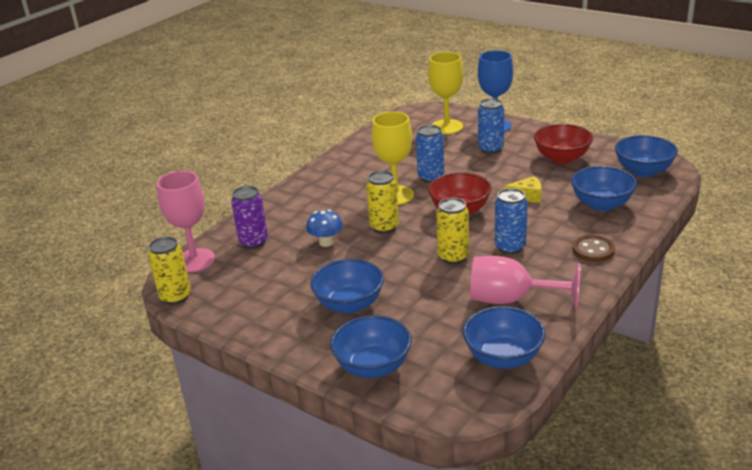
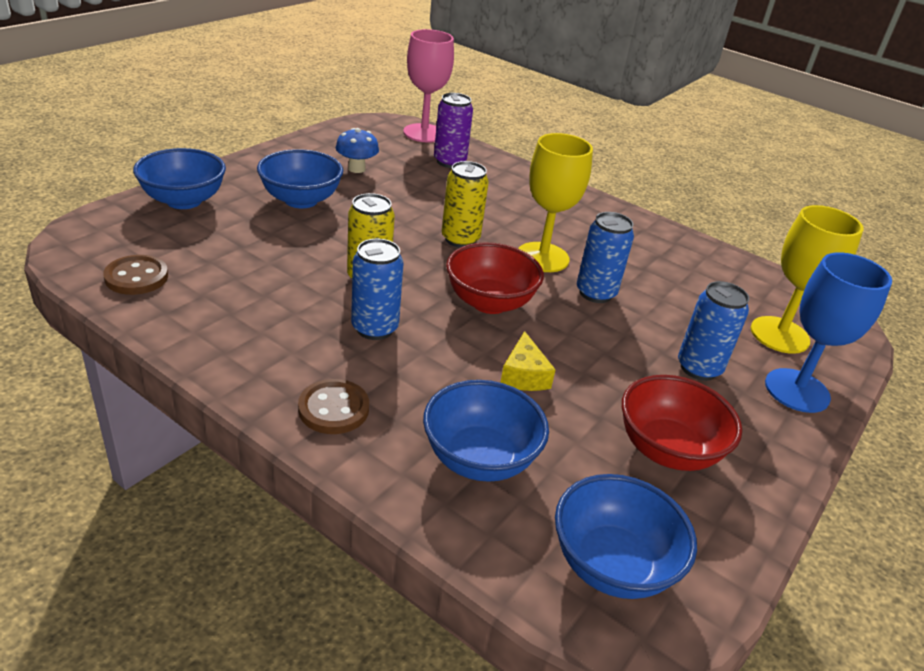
camera: 85 degrees right, 5 degrees up
yellow can [148,237,191,305] -> none
blue mushroom [306,210,343,247] -> blue mushroom moved to [336,128,379,173]
blue bowl [463,306,545,369] -> brown button [103,255,168,295]
pink goblet [470,256,580,310] -> none

